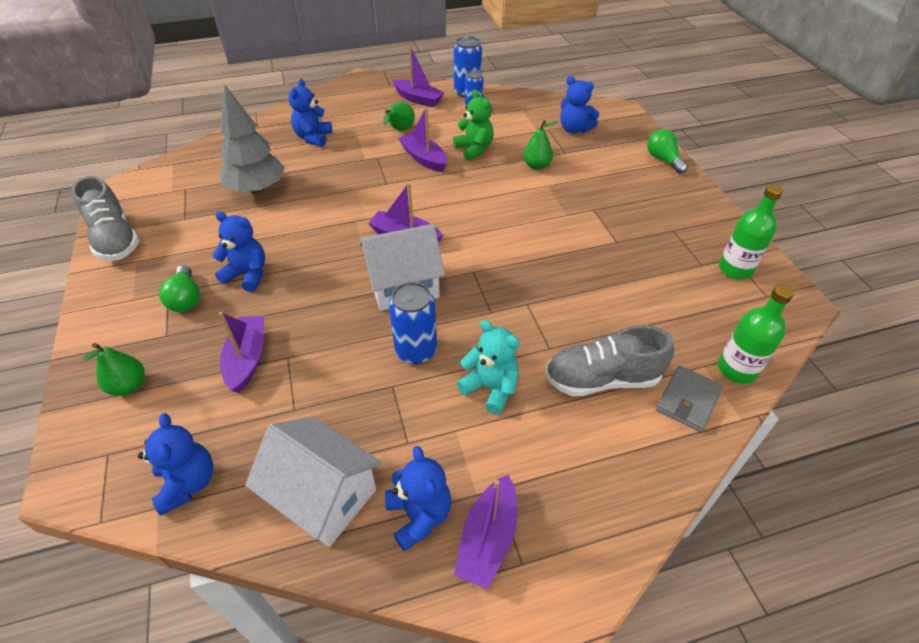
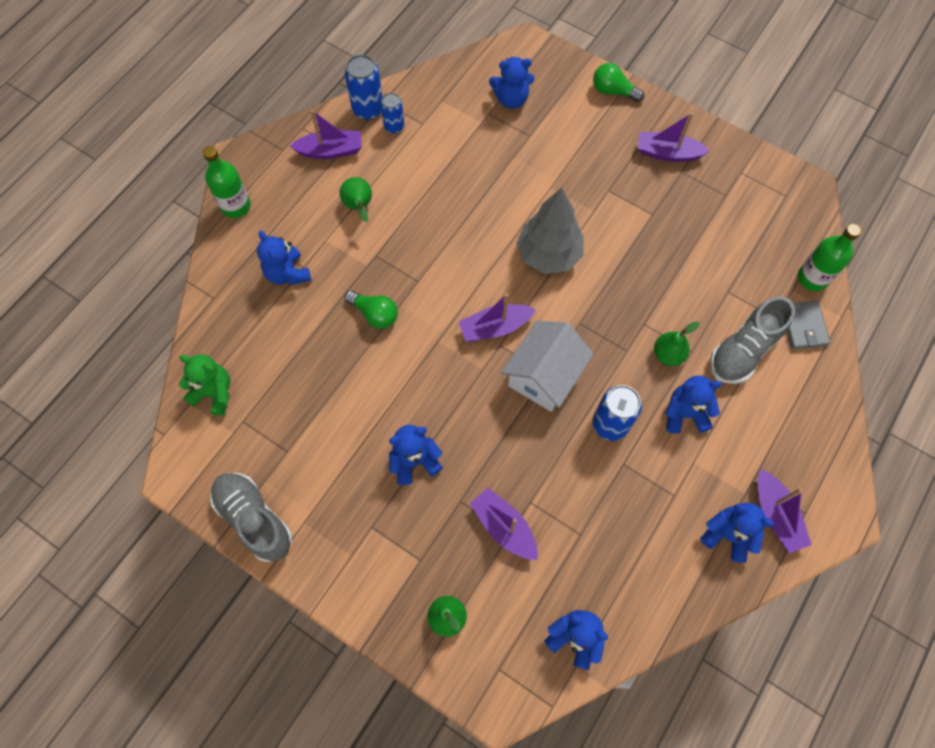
camera: 40 degrees left, 20 degrees up
grey shoe [72,176,140,261] -> grey shoe turned 150 degrees counterclockwise [210,473,292,562]
green light bulb [159,265,200,312] -> green light bulb moved to [345,290,398,329]
grey tree [219,84,285,194] -> grey tree moved to [516,188,584,274]
white house [245,416,382,547] -> none
purple boat [398,108,447,172] -> purple boat moved to [638,113,710,162]
green teddy bear [453,89,494,161] -> green teddy bear moved to [179,354,230,416]
turquoise teddy bear [457,320,520,414] -> blue teddy bear [665,375,722,434]
green pear [523,120,559,170] -> green pear moved to [654,321,700,366]
green bottle [719,184,783,279] -> green bottle moved to [203,146,251,218]

